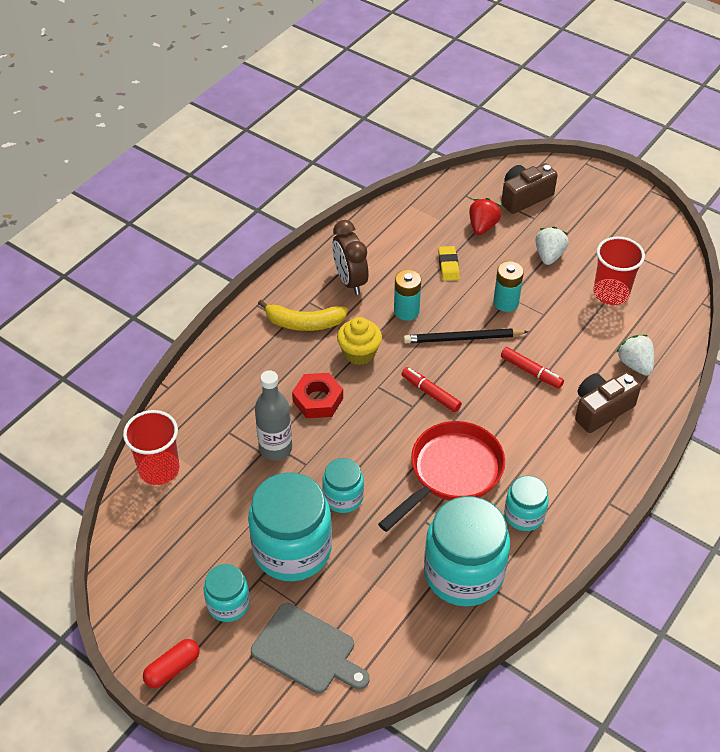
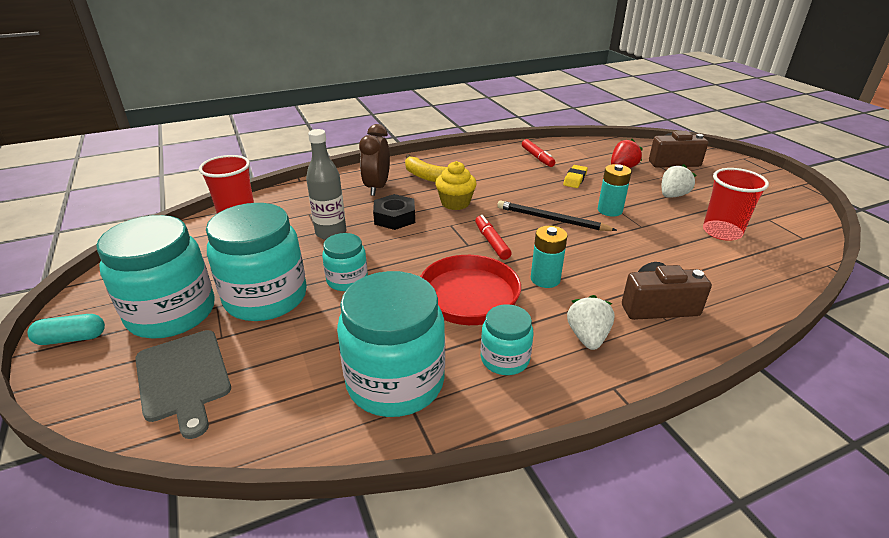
camera: 30 degrees right, 15 degrees down
red capsule [143,639,200,688] -> turquoise capsule [28,314,105,345]
turquoise jar [204,564,250,622] -> turquoise jar [96,215,215,338], size x1.90
red nut [292,373,343,418] -> black nut [373,194,415,230]
brown clock [332,220,368,295] -> brown clock moved to [359,124,390,196]
turquoise battery [394,270,421,321] -> turquoise battery moved to [531,226,568,288]
red marker [501,347,564,389] -> red marker moved to [522,139,555,167]
white strawberry [616,335,654,376] -> white strawberry moved to [567,295,615,350]

